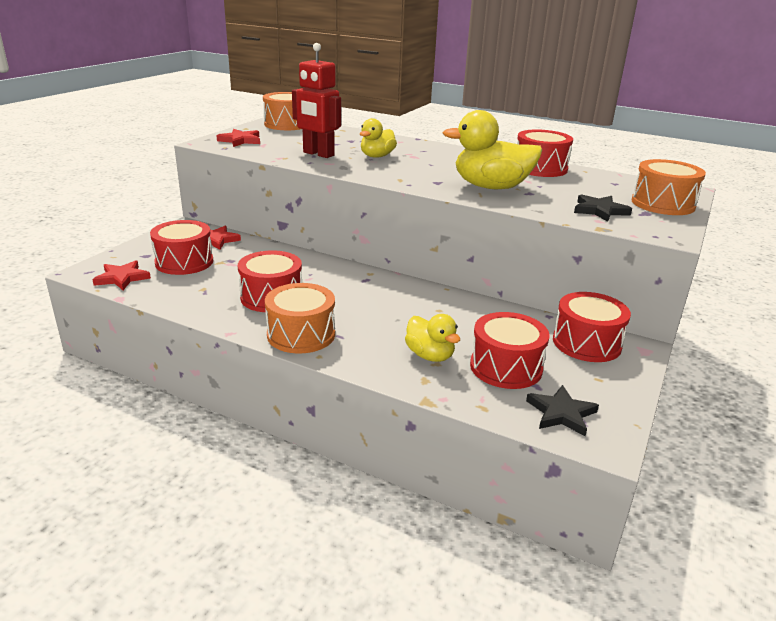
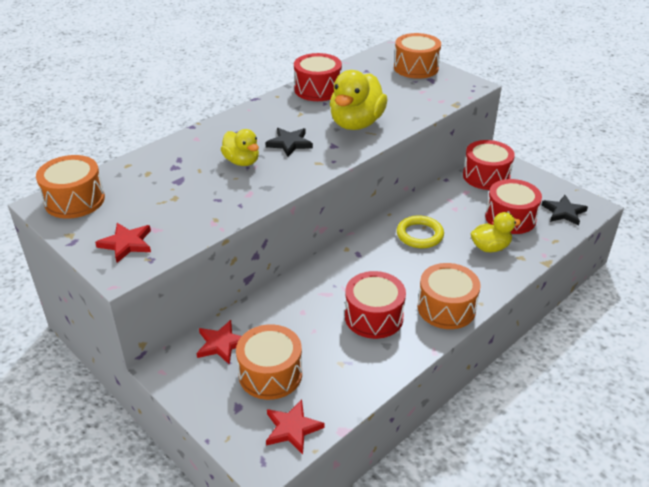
camera: 70 degrees left, 10 degrees up
red drum [150,220,213,275] -> orange drum [236,324,302,400]
red robot [292,43,341,158] -> none
black star [574,194,632,222] -> black star moved to [265,128,313,157]
none -> yellow ring [397,216,444,248]

